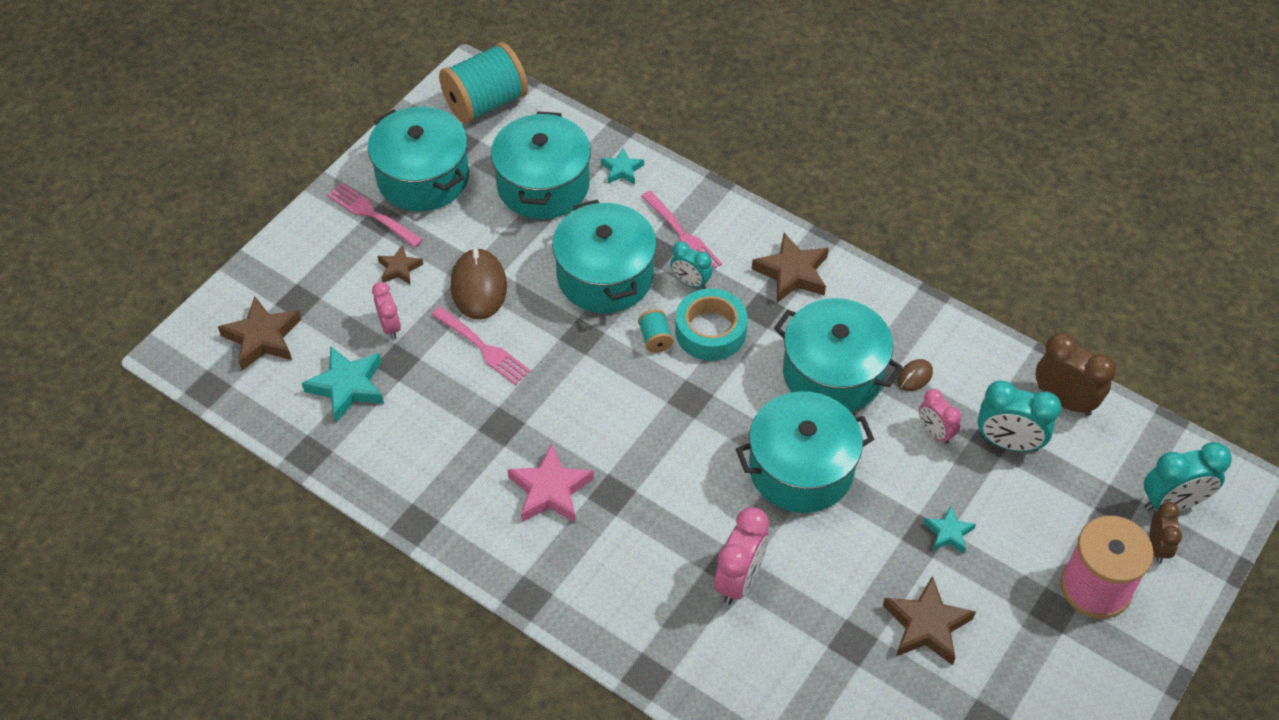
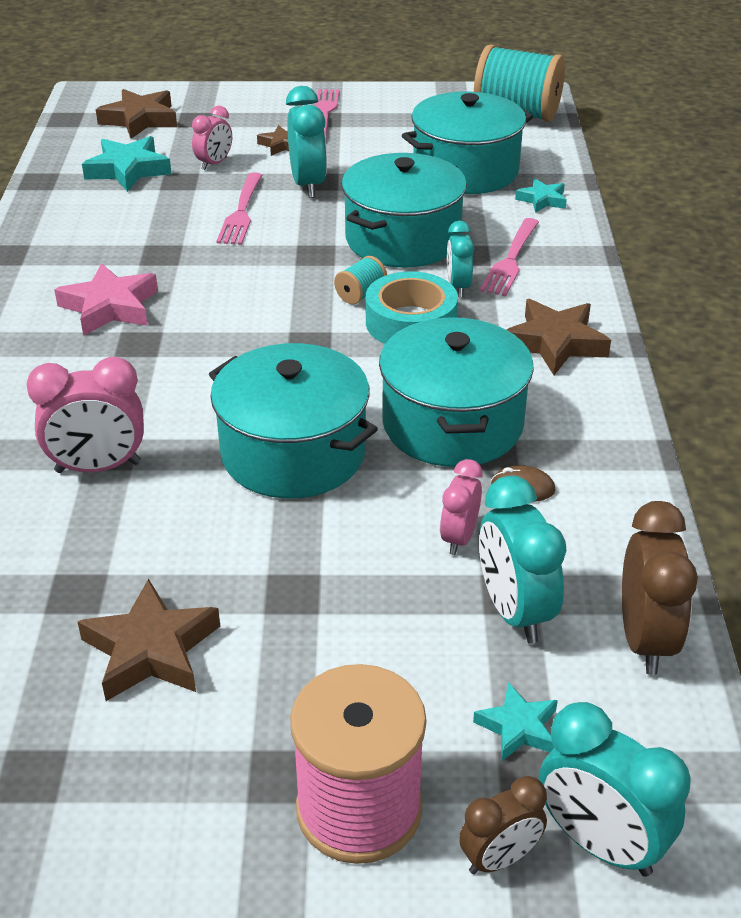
camera: 55 degrees right, 15 degrees down
turquoise pot [368,107,469,211] -> none
brown mouse [451,248,507,320] -> turquoise clock [286,86,327,198]
turquoise star [924,506,976,554] -> turquoise star moved to [473,682,558,761]

